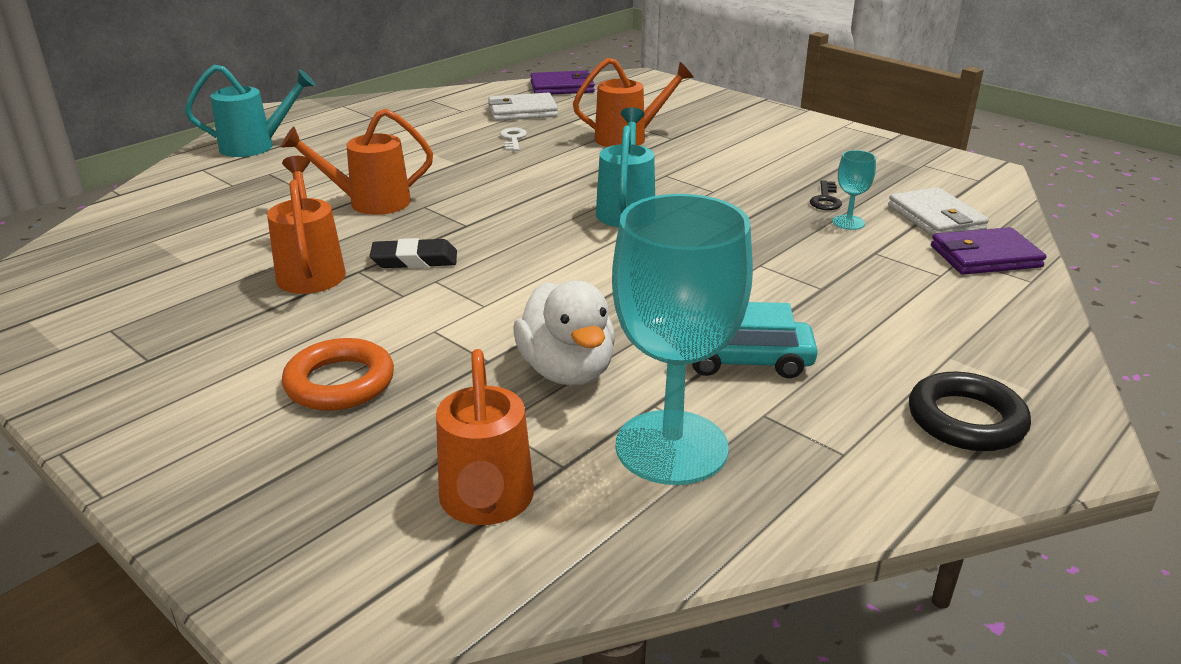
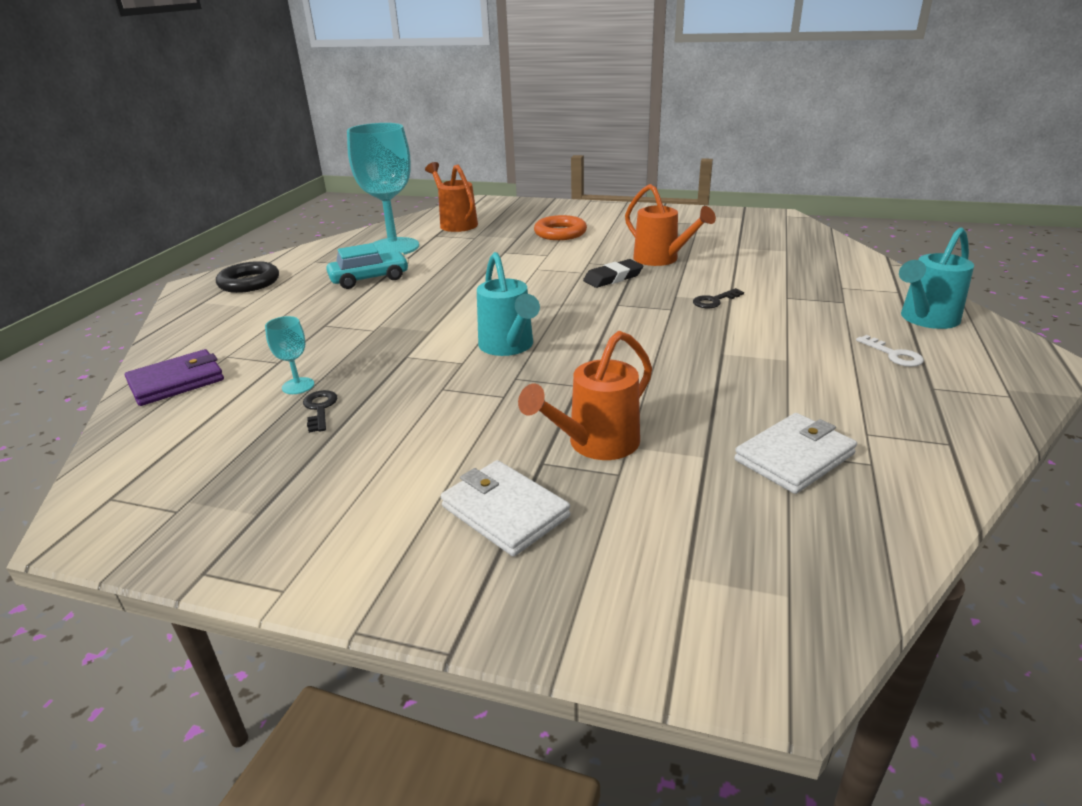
camera: 155 degrees right, 0 degrees up
orange watering can [281,109,433,215] -> black key [693,288,744,308]
white key [500,127,527,151] -> white key moved to [856,335,924,367]
white duck [513,280,615,386] -> none
purple wallet [530,70,595,94] -> none
white wallet [888,187,989,236] -> white wallet moved to [441,460,570,556]

